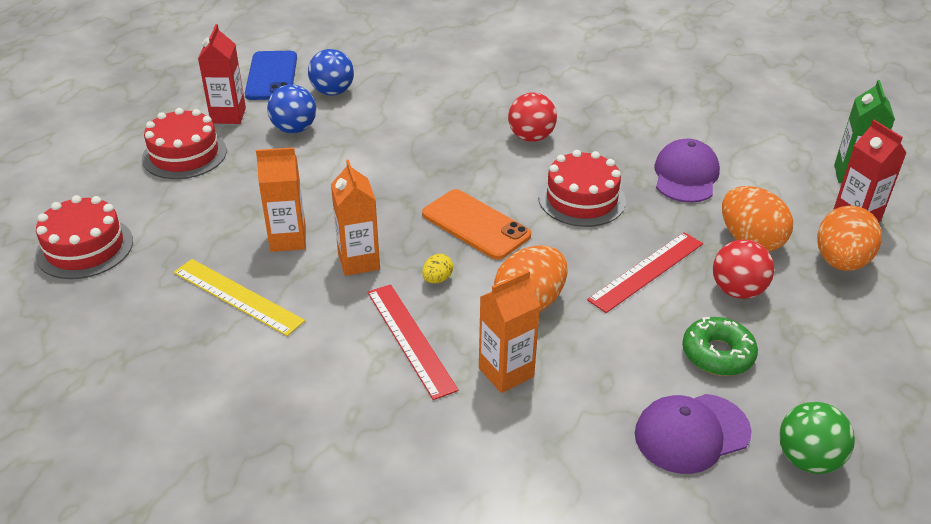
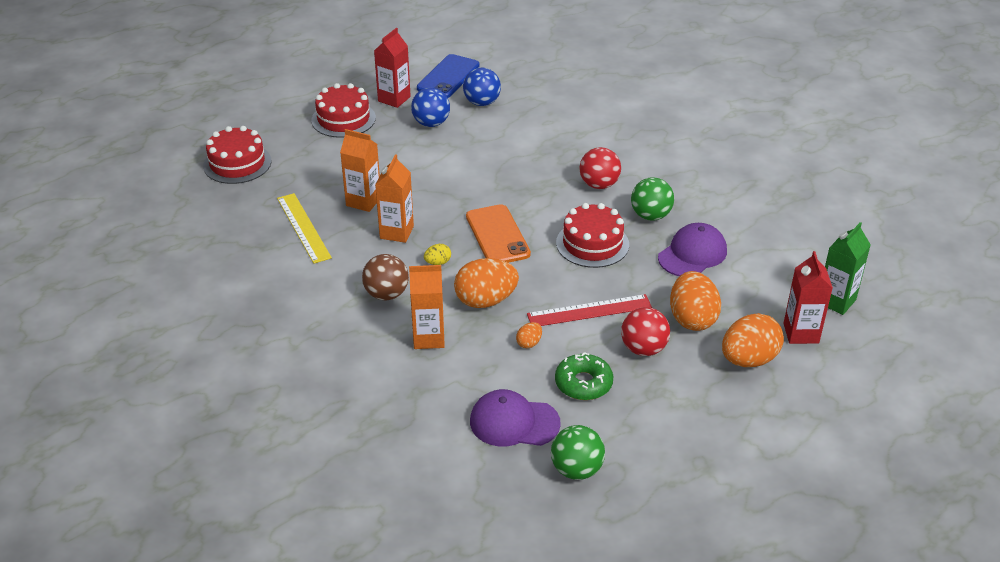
camera: 30 degrees right, 0 degrees up
red ruler [367,284,459,400] -> brown ball [362,254,409,300]
none -> orange egg [516,322,542,349]
none -> green ball [631,177,674,220]

